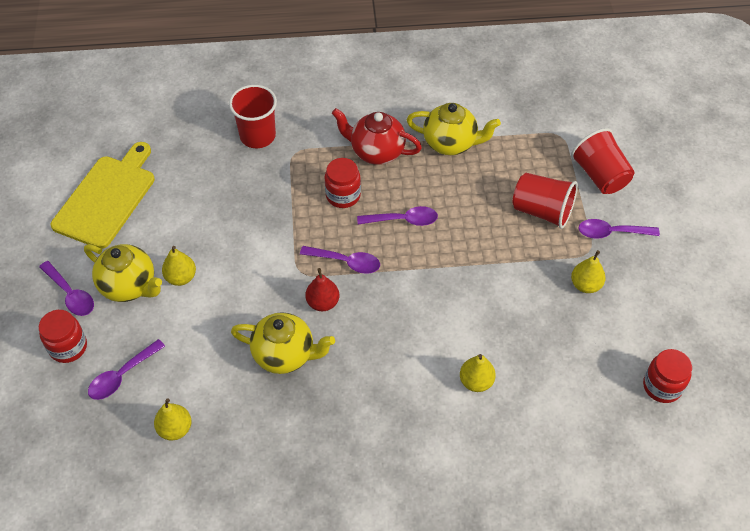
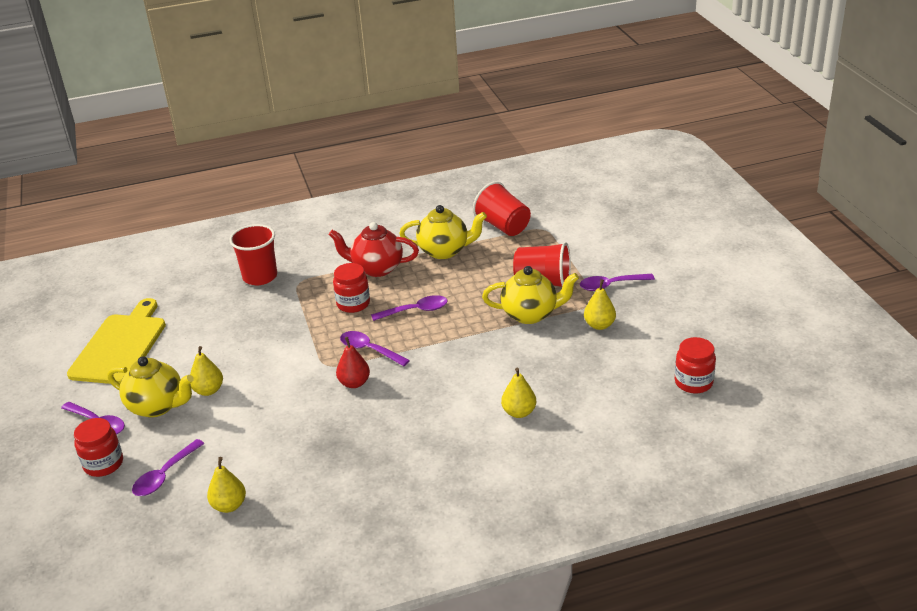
camera: 10 degrees left, 20 degrees down
yellow teapot [231,312,335,374] -> yellow teapot moved to [482,266,579,324]
purple spoon [300,246,380,274] -> purple spoon turned 150 degrees counterclockwise [340,331,410,366]
red cup [571,128,635,194] -> red cup moved to [473,182,531,236]

